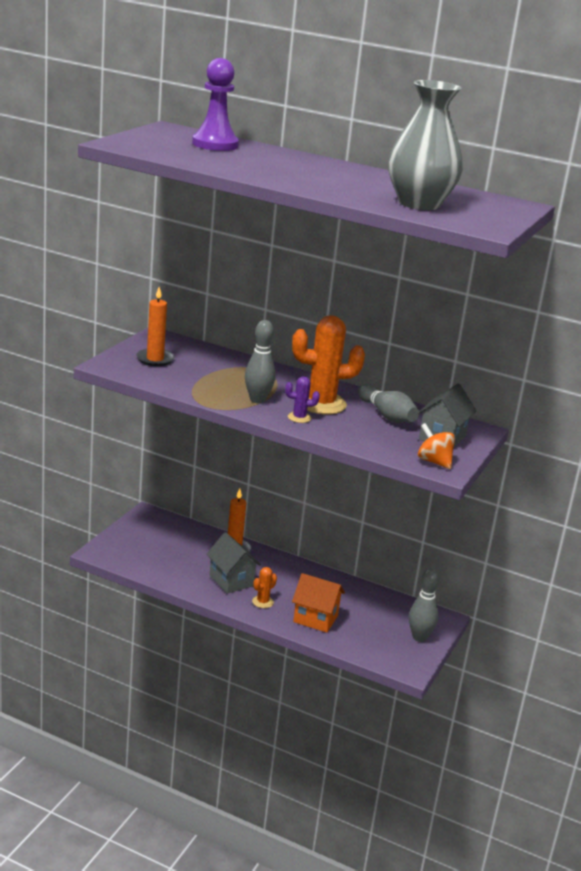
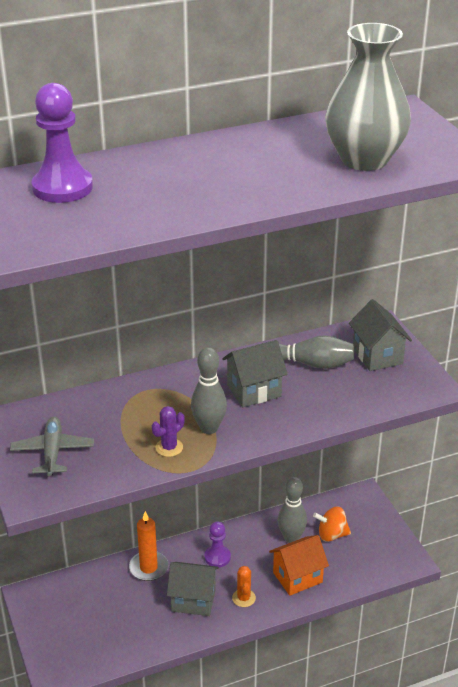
camera: 45 degrees left, 10 degrees up
orange candle [136,287,175,366] -> grey plane [10,416,94,477]
purple cactus [285,376,320,423] -> purple cactus moved to [152,406,185,457]
orange cactus [292,315,365,414] -> grey house [222,340,287,407]
grey bowling pin [409,568,440,642] -> grey bowling pin moved to [278,477,307,543]
orange spinning top [418,423,455,469] -> orange spinning top moved to [313,507,351,542]
none -> purple pawn [205,521,231,567]

